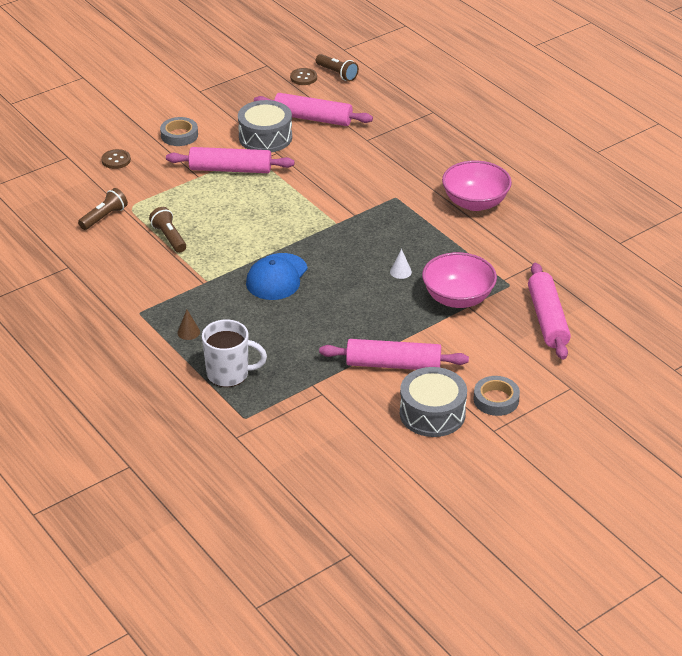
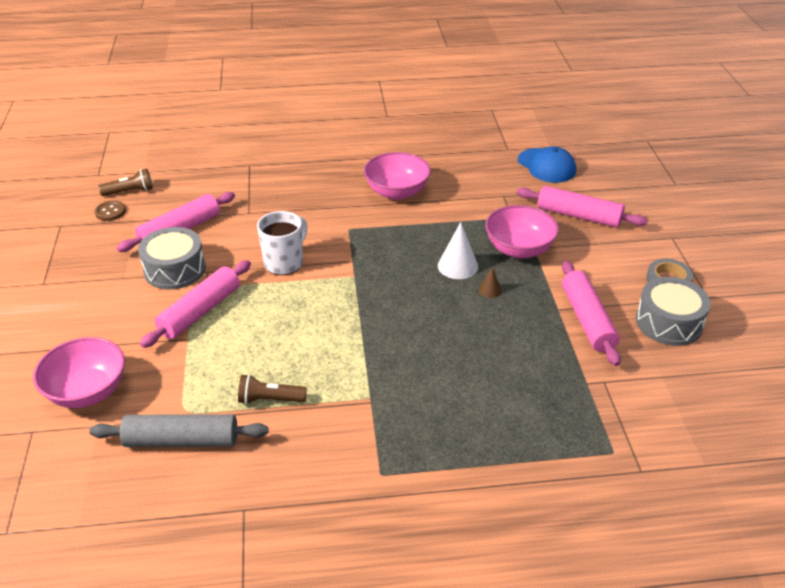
camera: 60 degrees left, 0 degrees up
brown flashlight [78,188,128,230] -> grey rolling pin [89,414,269,447]
brown button [101,149,131,169] -> pink bowl [33,337,125,408]
grey tape [160,117,198,146] -> none
brown cone [177,310,200,340] -> brown cone moved to [479,267,502,298]
white mug [202,319,267,387] -> white mug moved to [257,211,308,275]
blue cap [246,253,308,300] -> blue cap moved to [518,147,576,183]
pink rolling pin [319,339,469,370] -> pink rolling pin turned 45 degrees counterclockwise [562,261,621,366]
white cone [390,249,412,279] -> white cone [438,222,478,279], size x1.84

